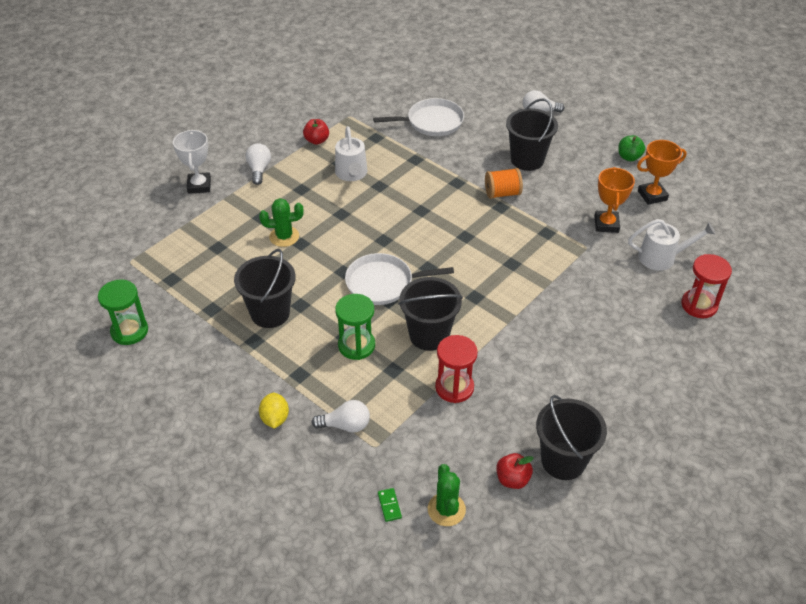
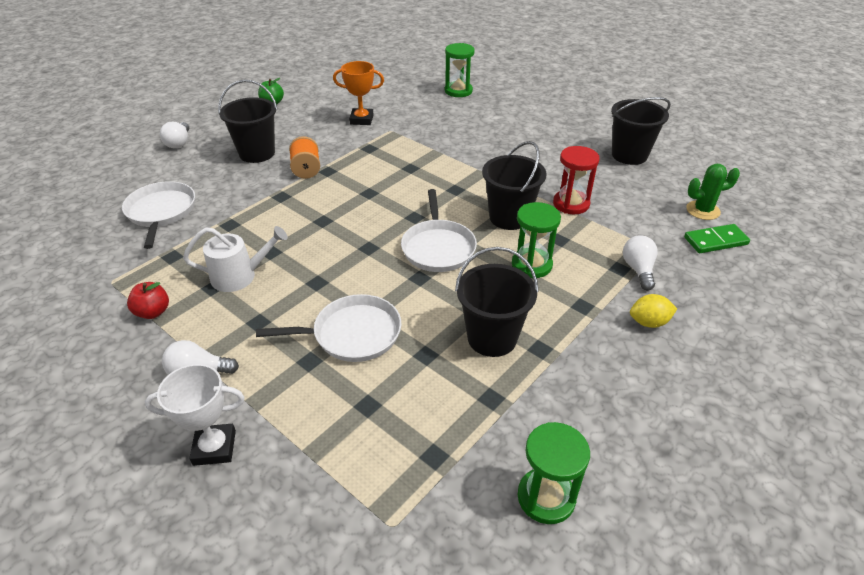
camera: 90 degrees left, 5 degrees down
green cactus [259,198,303,247] -> white pan [256,294,401,362]
green domino [378,488,402,522] -> green domino [684,224,750,253], size x1.83
red apple [496,453,534,489] -> none
white watering can [628,219,716,271] -> none
orange trophy [637,140,687,205] -> none
red hourglass [681,254,732,318] -> green hourglass [445,43,475,97]

